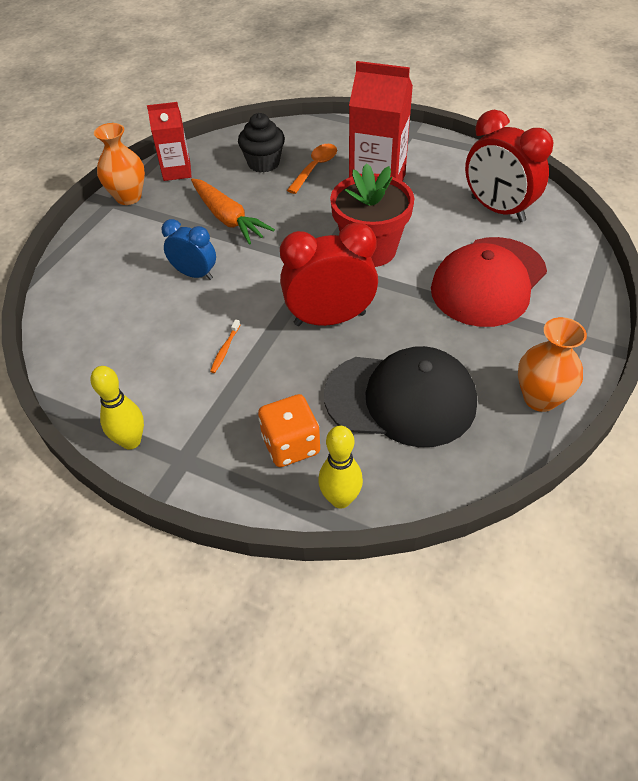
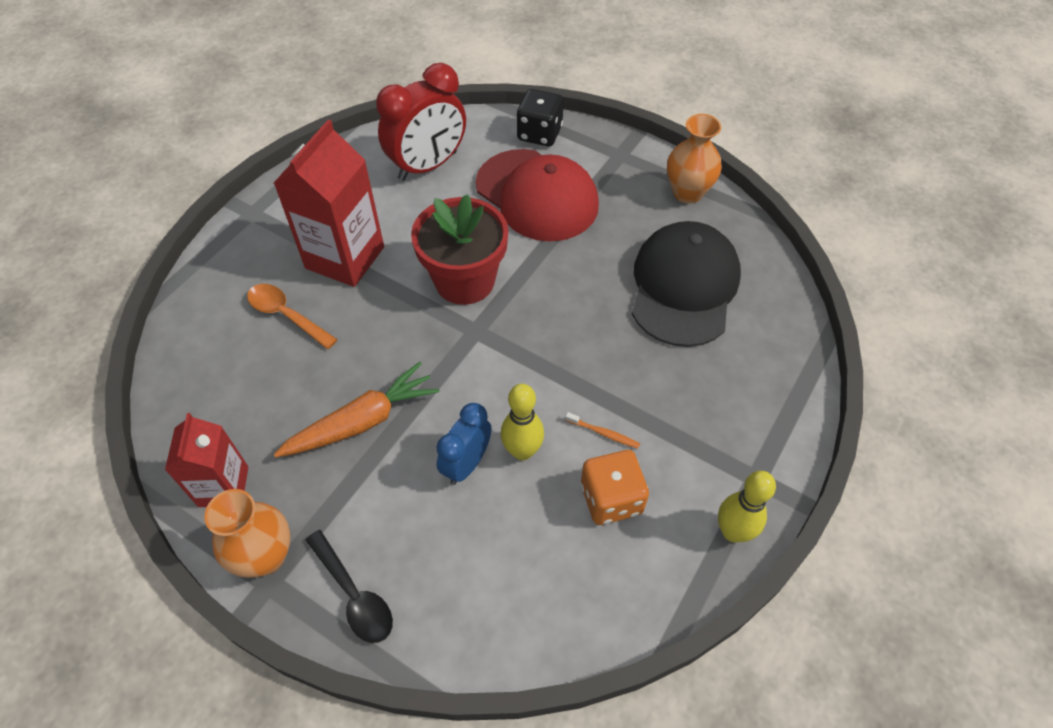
camera: 85 degrees left, 5 degrees up
black cupcake [238,113,285,173] -> none
orange dice [258,394,320,467] -> orange dice moved to [581,450,649,525]
red clock [280,222,378,326] -> none
yellow bowling pin [318,425,363,509] -> yellow bowling pin moved to [501,384,544,460]
none -> black spoon [306,530,393,643]
none -> black dice [517,89,564,146]

